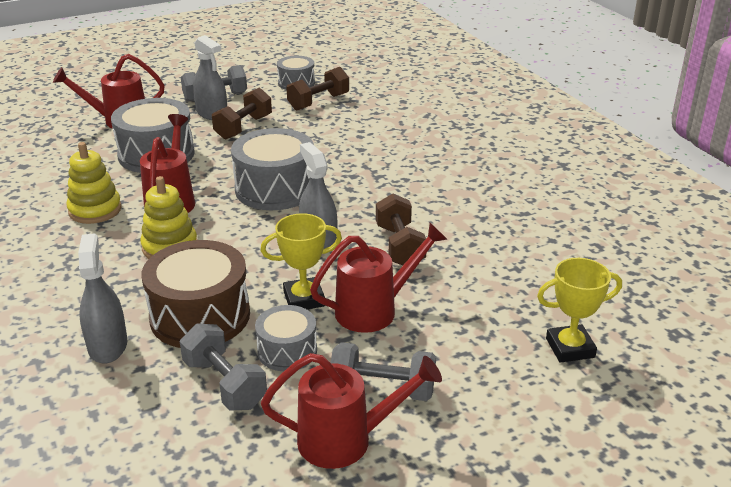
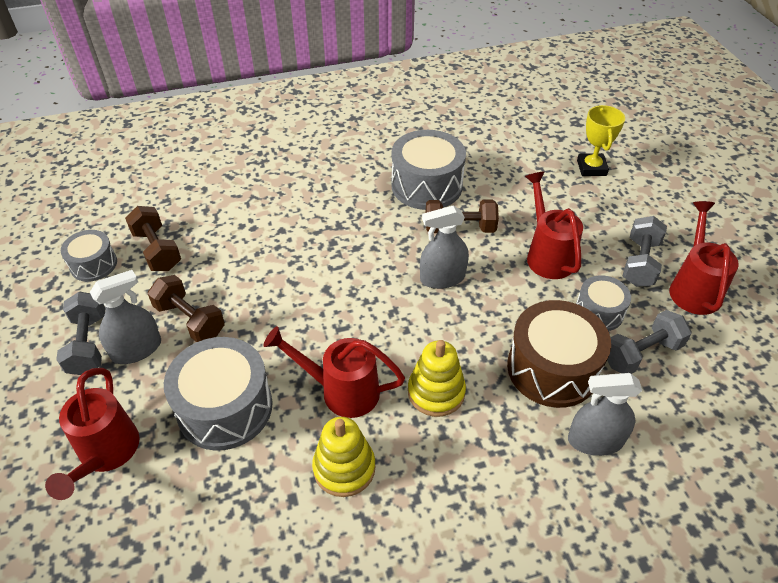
camera: 80 degrees left, 15 degrees up
grey drum [231,128,314,210] -> grey drum moved to [391,130,466,210]
yellow trophy [260,213,342,309] -> none

